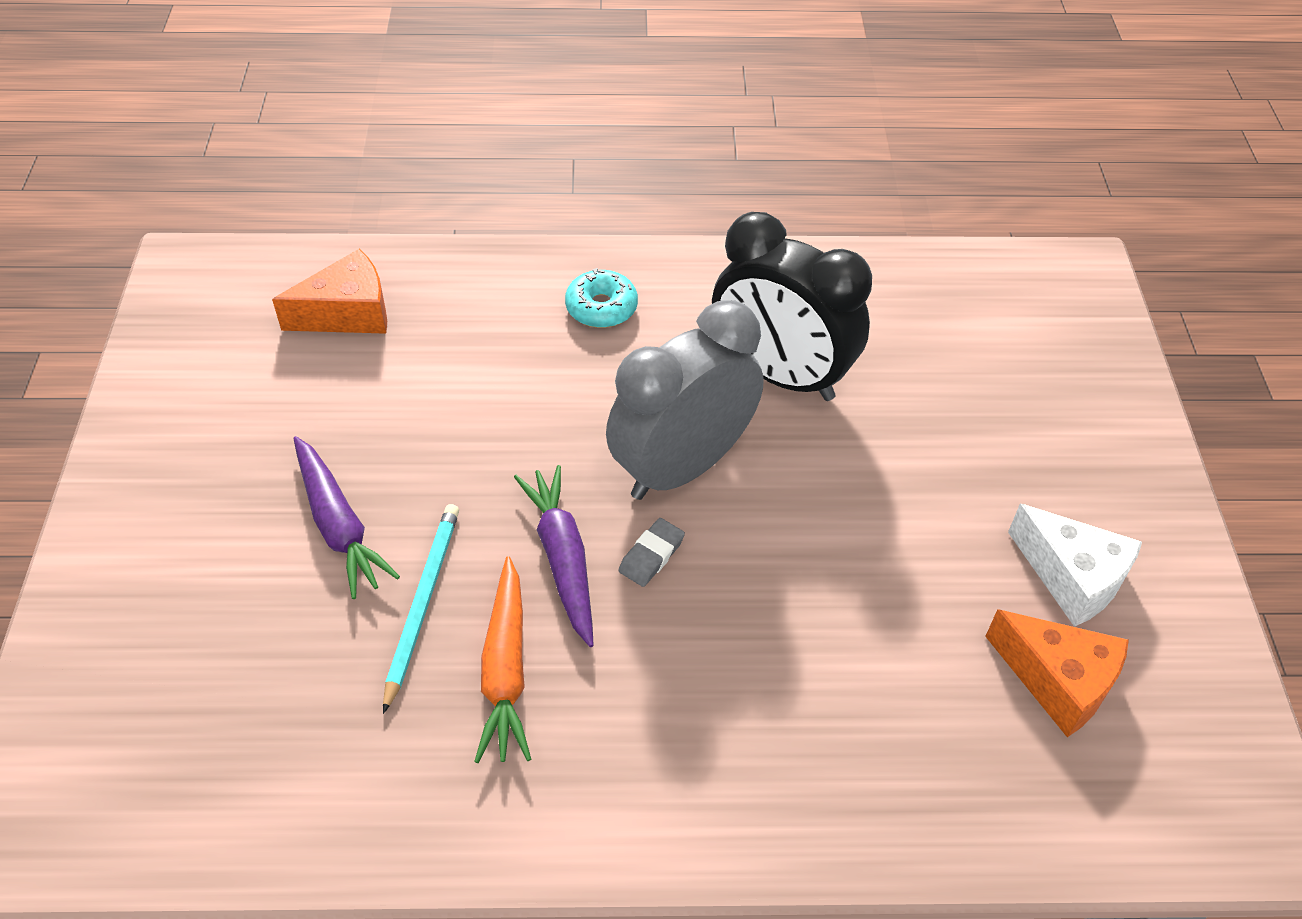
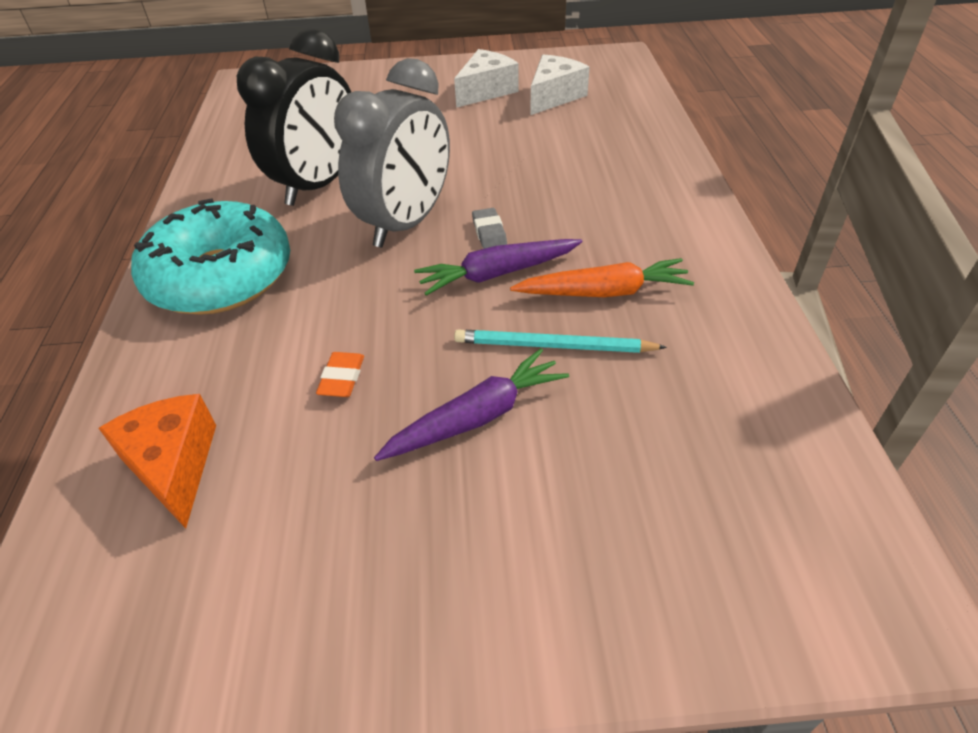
camera: 90 degrees left, 5 degrees down
turquoise donut [565,268,638,328] -> turquoise donut [131,198,290,315], size x2.22
grey clock [606,300,764,500] -> grey clock turned 105 degrees counterclockwise [334,58,450,248]
grey eraser [618,518,685,587] -> grey eraser turned 45 degrees clockwise [472,208,507,249]
orange cheese [985,609,1129,737] -> white cheese [530,54,590,115]
none -> orange eraser [316,352,364,397]

